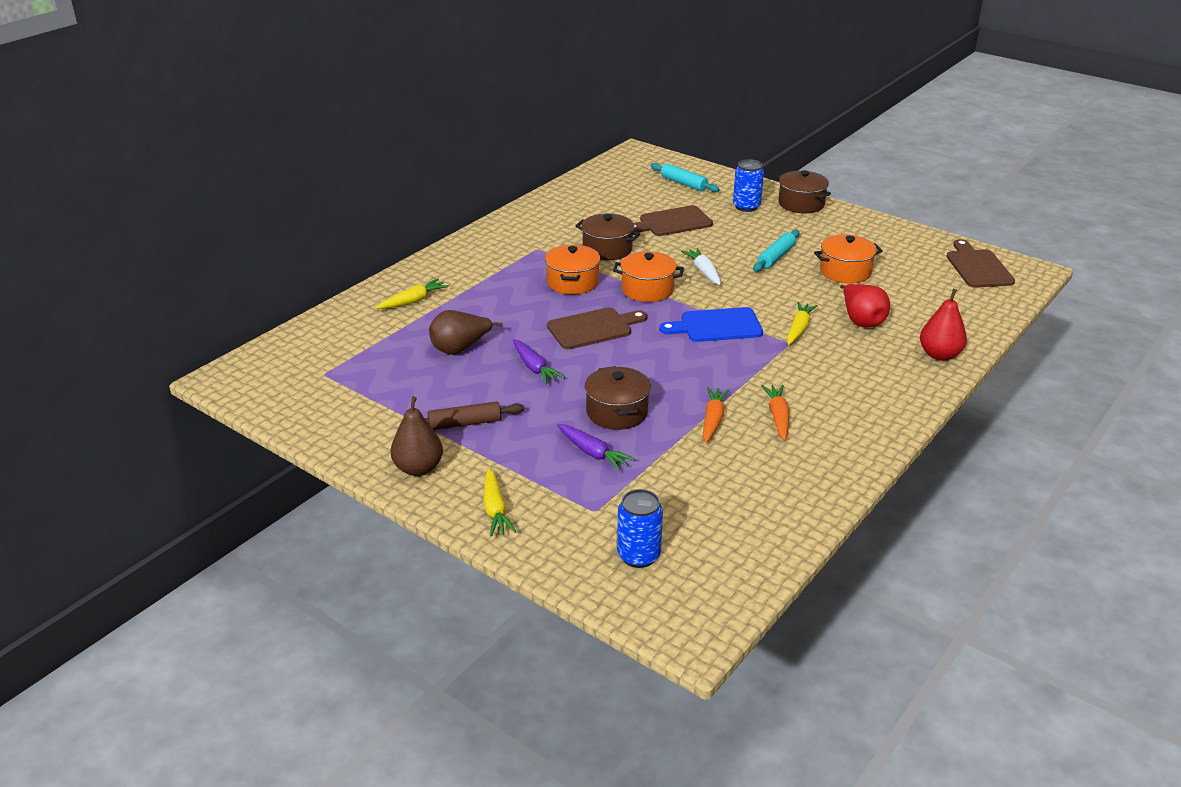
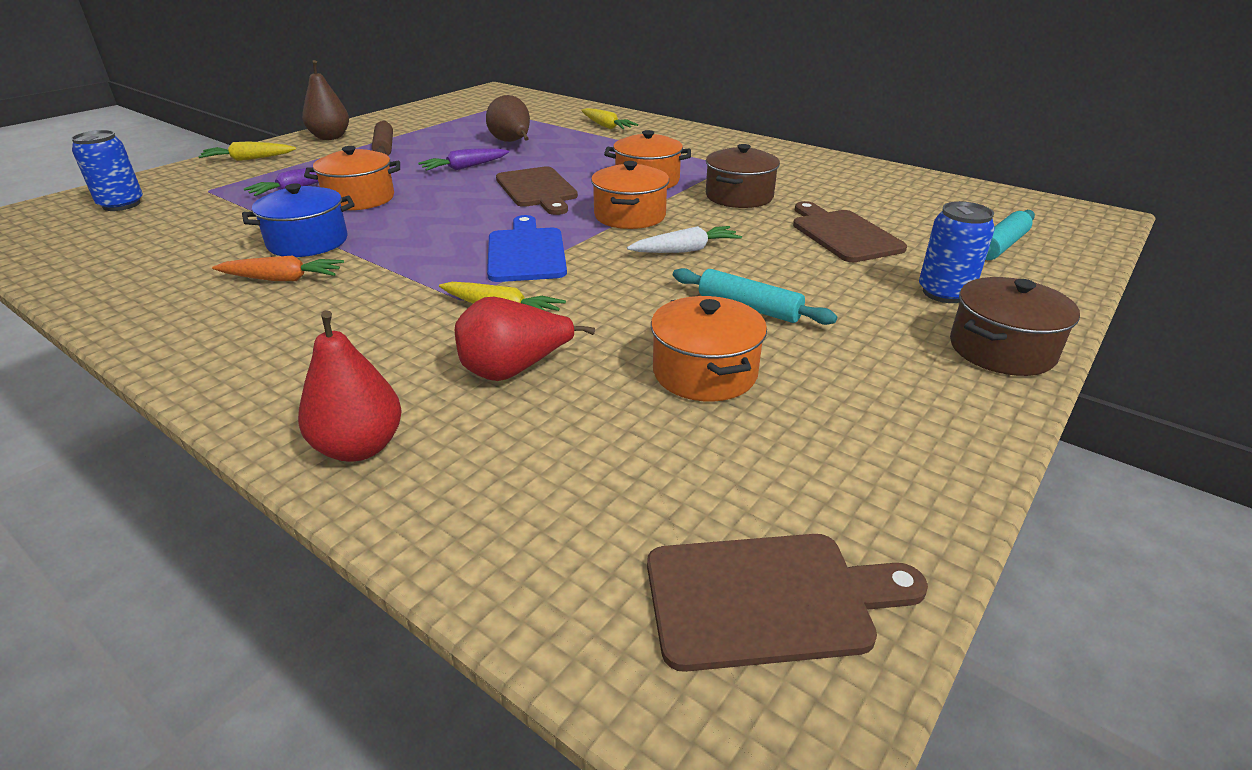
camera: 90 degrees right, 0 degrees up
brown pot [584,366,651,430] -> orange pot [304,146,400,210]
orange carrot [703,387,730,443] -> blue pot [242,183,355,257]

